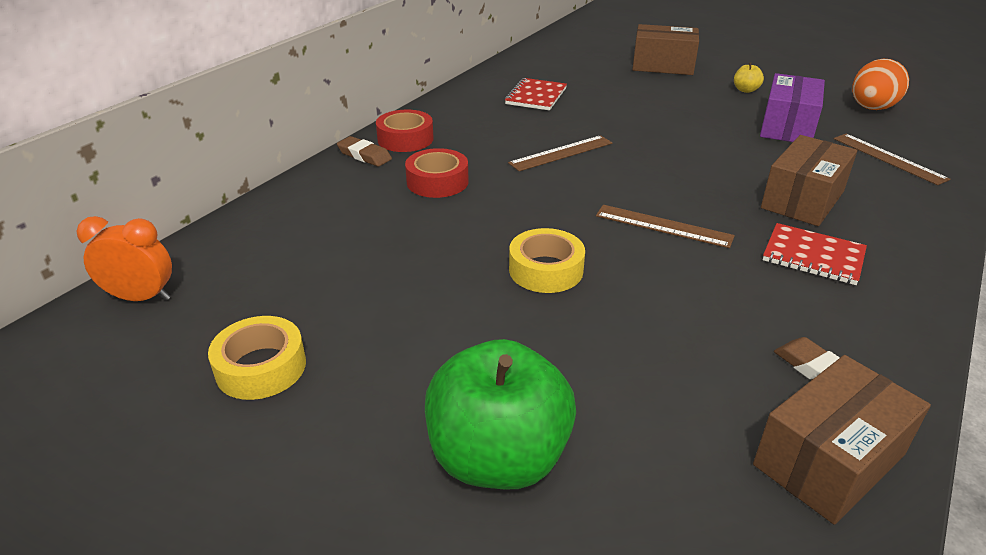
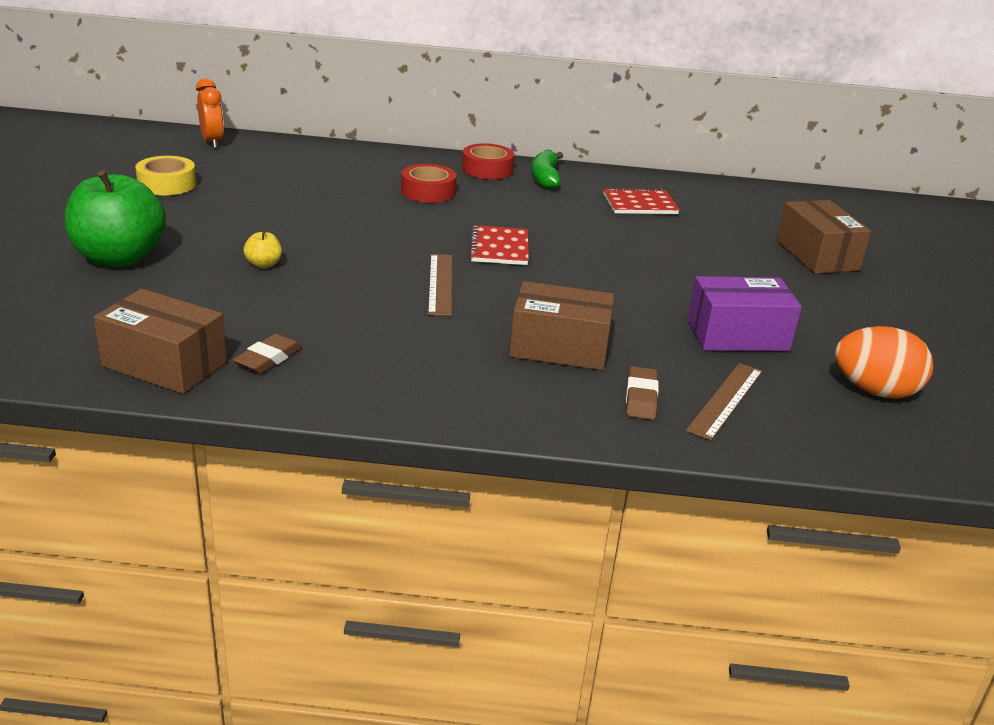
camera: 60 degrees right, 5 degrees down
brown eraser [337,136,392,167] -> brown eraser moved to [626,366,659,420]
brown ruler [508,135,613,171] -> none
yellow tape [509,228,585,293] -> none
yellow apple [734,63,764,93] -> yellow apple moved to [244,230,282,268]
red notebook [763,223,867,285] -> red notebook moved to [469,225,529,265]
none -> green banana [532,149,563,189]

